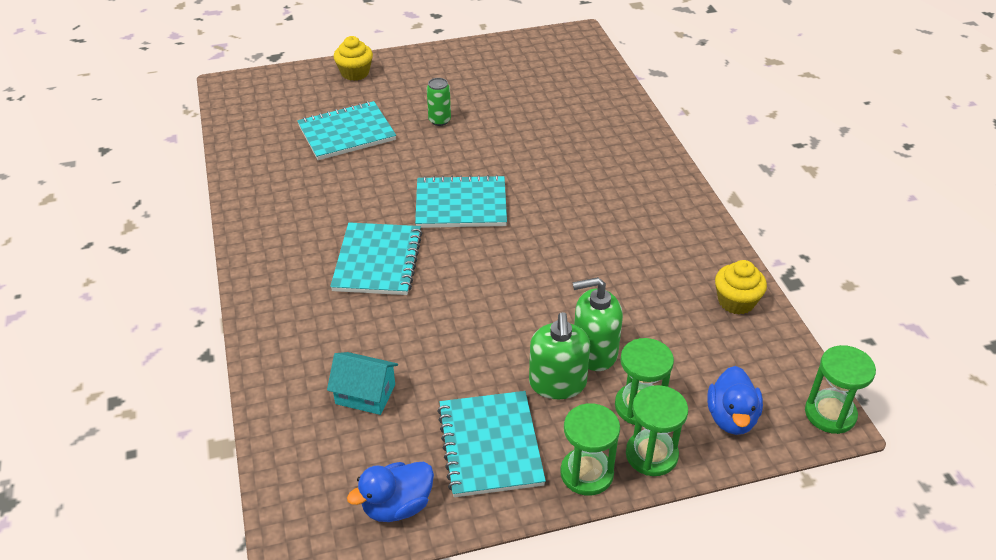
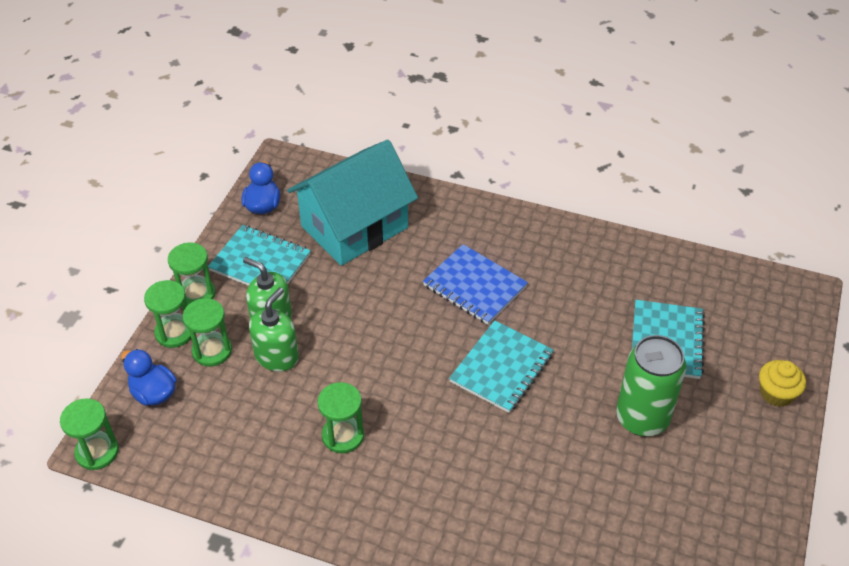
camera: 125 degrees right, 5 degrees up
turquoise house [327,352,398,415] -> turquoise house [287,140,418,266], size x2.35
turquoise notebook [330,222,423,295] -> blue notebook [423,244,528,325]
green can [427,78,451,126] -> green can [616,335,686,436], size x2.13
yellow cupcake [715,260,767,314] -> none
none -> green hourglass [318,382,364,453]

